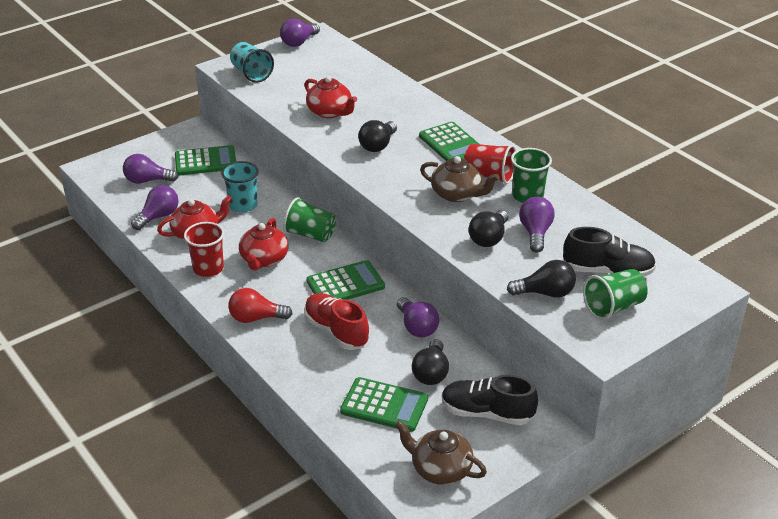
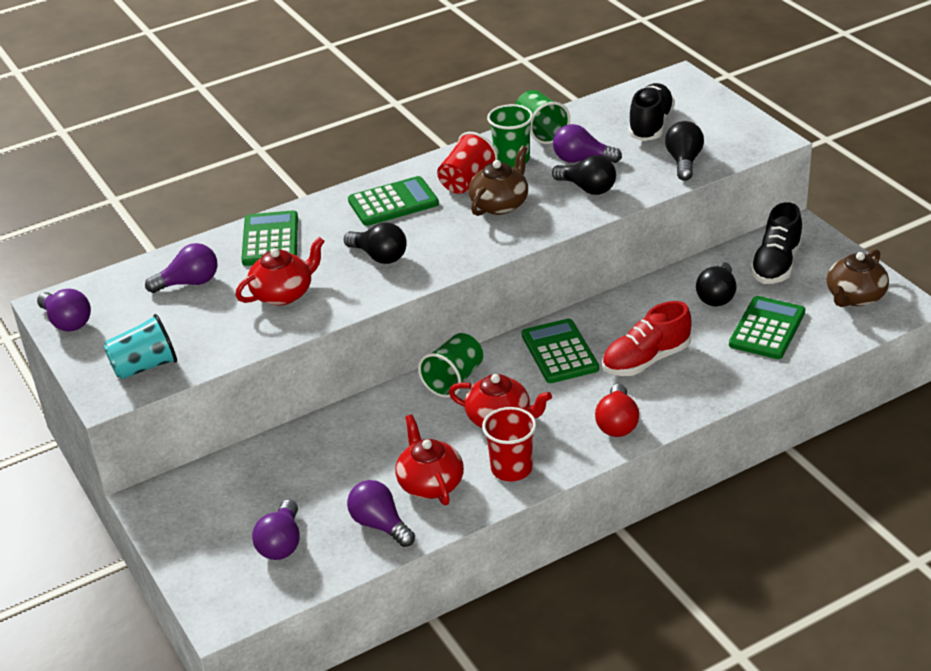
camera: 80 degrees left, 0 degrees up
green calculator [175,145,236,175] -> green calculator moved to [241,210,298,266]
turquoise cup [221,161,259,212] -> none
purple light bulb [397,297,439,337] -> purple light bulb moved to [145,243,217,293]
black light bulb [412,339,449,385] -> black light bulb turned 90 degrees clockwise [696,262,736,306]
green cup [583,269,648,320] -> green cup moved to [516,90,570,144]

